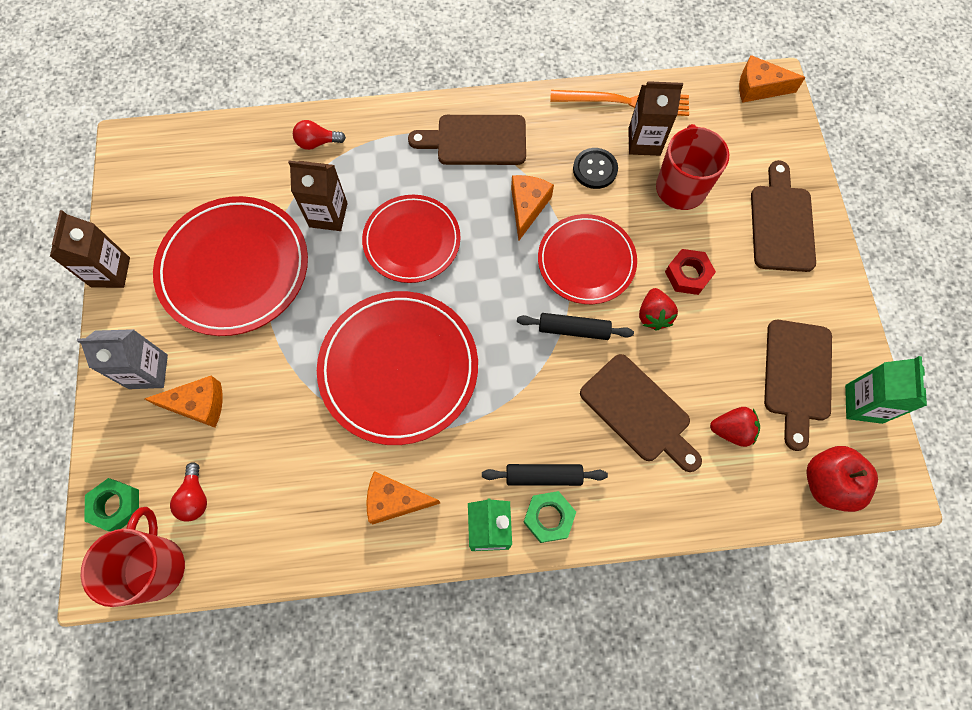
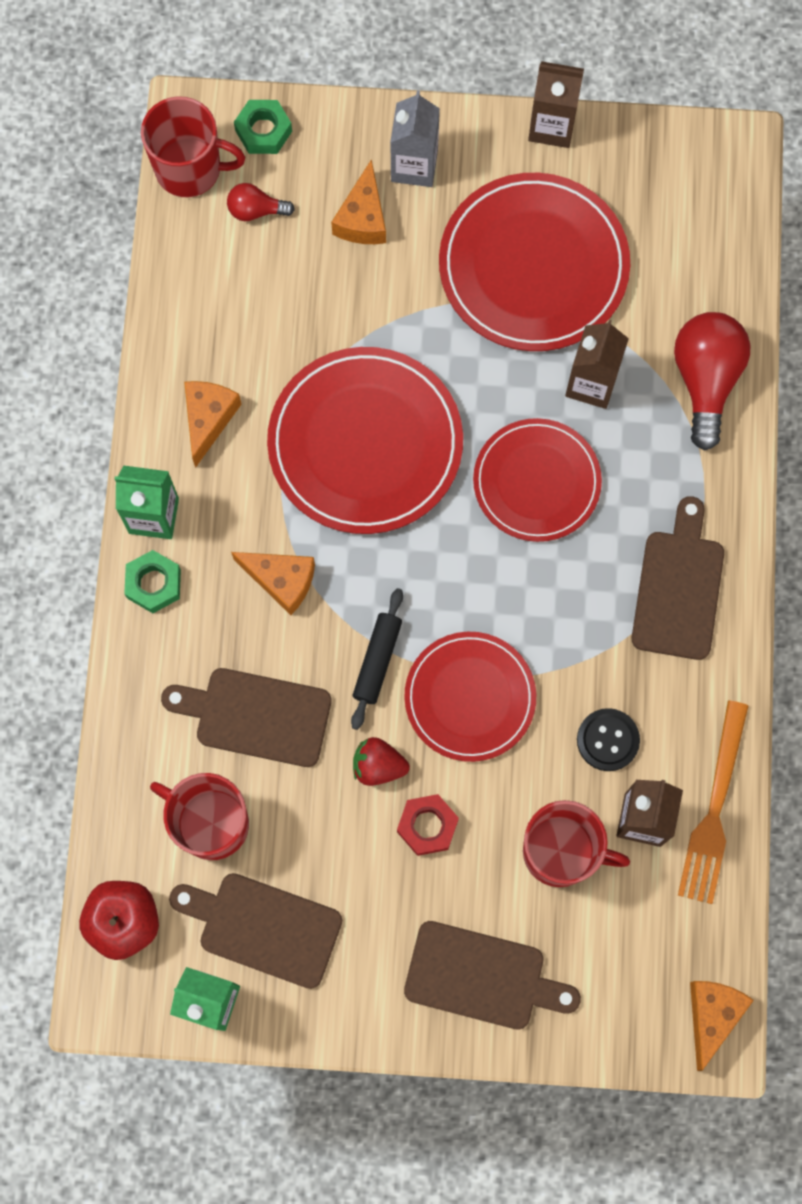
camera: 100 degrees right, 5 degrees up
red light bulb [293,120,346,150] -> red light bulb [674,312,750,451], size x1.95
black rolling pin [482,464,608,486] -> none
orange cheese [511,175,554,240] -> orange cheese moved to [231,552,315,615]
brown cutting board [580,354,702,472] -> brown cutting board turned 45 degrees clockwise [161,668,332,767]
red strawberry [710,407,760,447] -> red mug [150,773,249,860]

